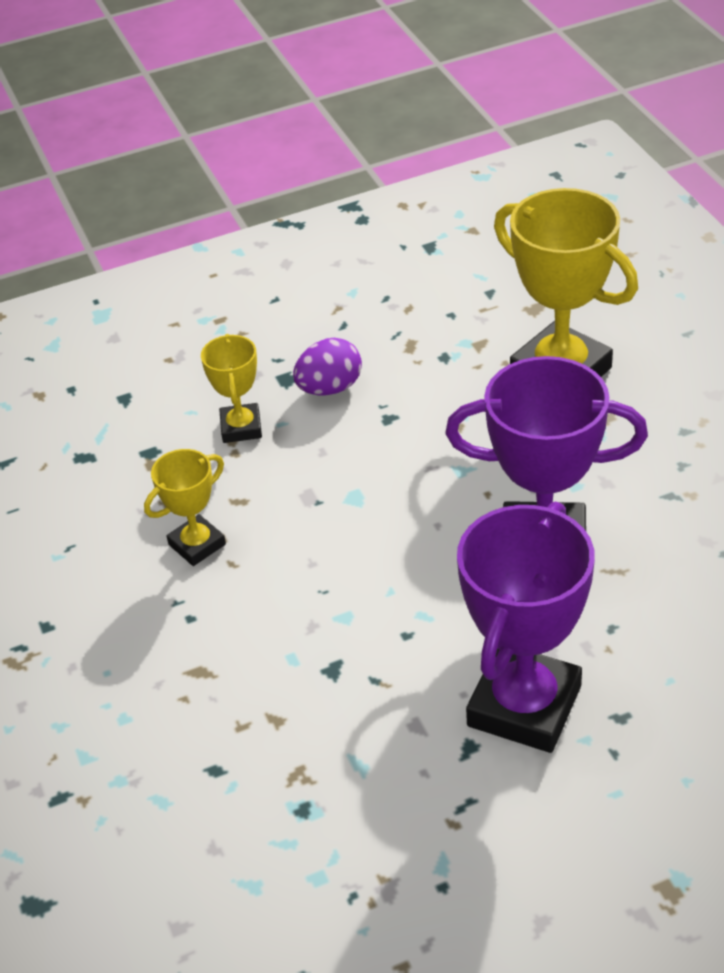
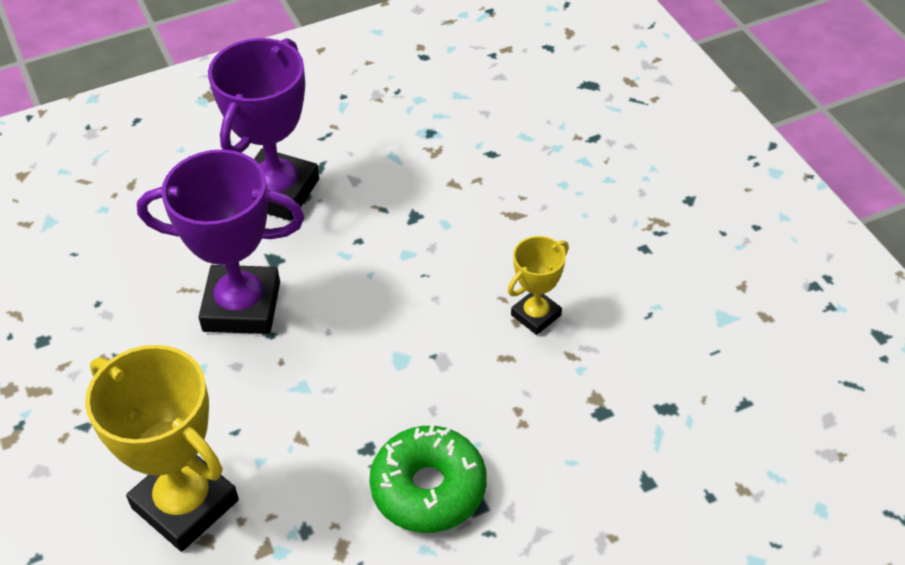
camera: 175 degrees right, 5 degrees up
yellow trophy [201,334,262,443] -> none
purple egg [293,338,362,395] -> green donut [369,424,487,533]

